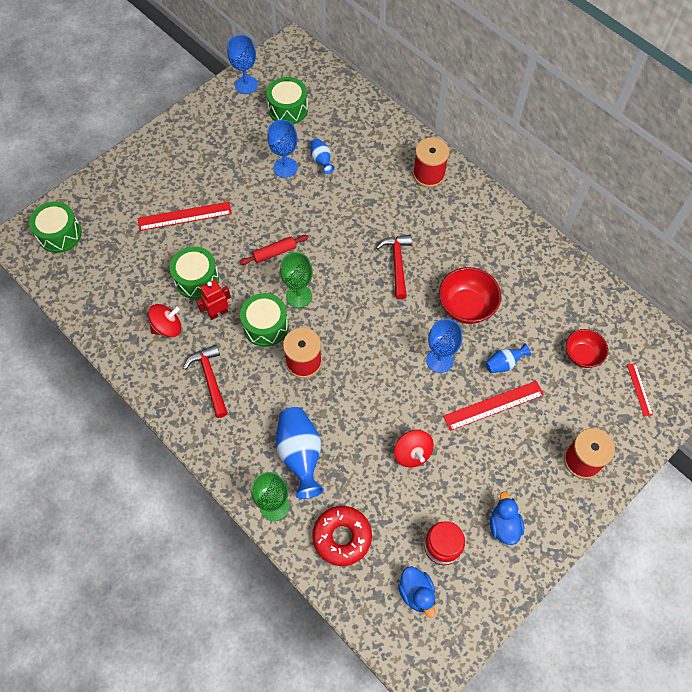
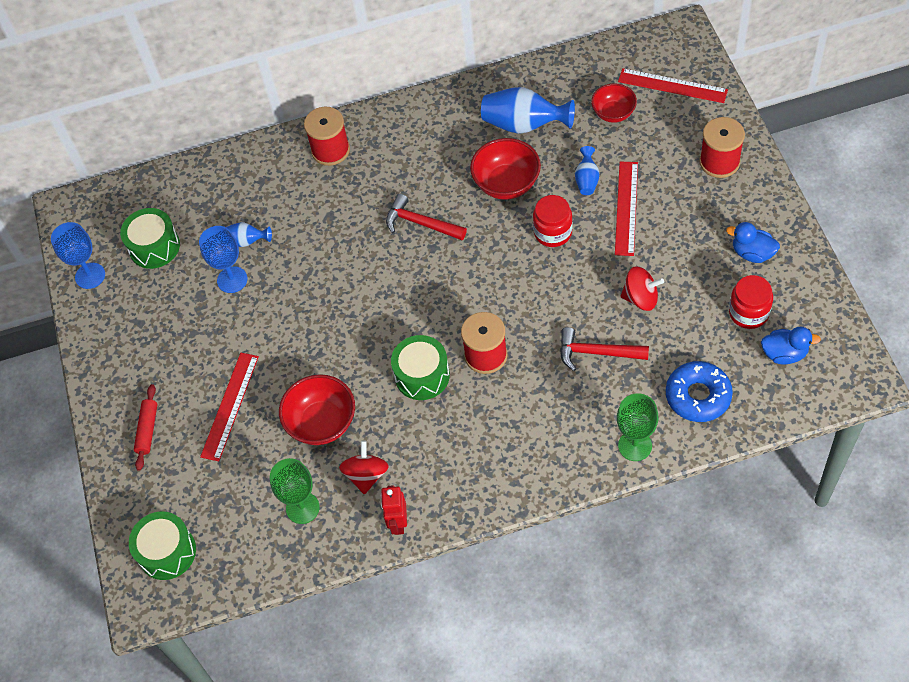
camera: 55 degrees left, 5 degrees down
green drum [170,246,219,299] -> red bowl [279,374,355,445]
red hammer [183,345,228,418] -> red hammer moved to [560,327,649,371]
red robot [196,280,231,320] -> red robot moved to [381,485,407,535]
red rolling pin [240,235,309,265] -> red rolling pin moved to [134,384,158,471]
blue vase [276,407,324,499] -> blue vase moved to [481,87,575,134]
green goblet [280,252,313,308] -> green goblet moved to [270,458,320,524]
red donut [313,506,372,566] -> blue donut [666,361,733,422]
blue goblet [426,319,462,373] -> red jar [533,195,572,247]
red ruler [627,363,653,417] -> red ruler [618,68,728,103], size x1.81

